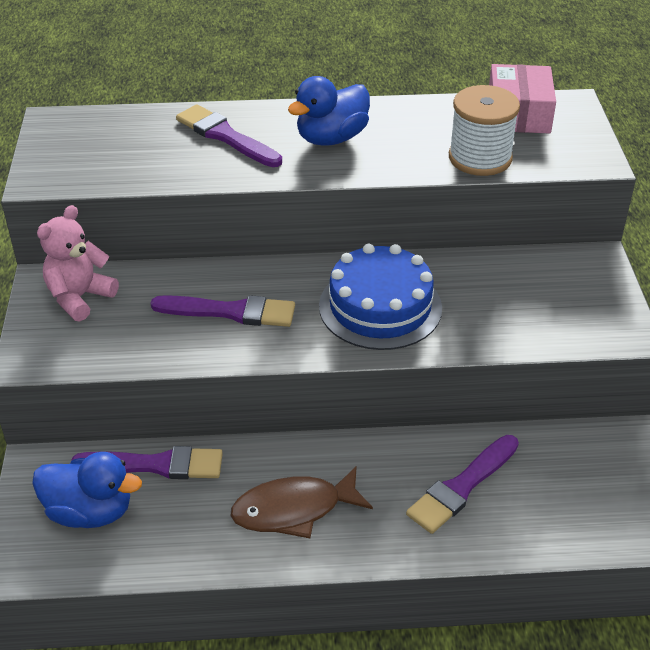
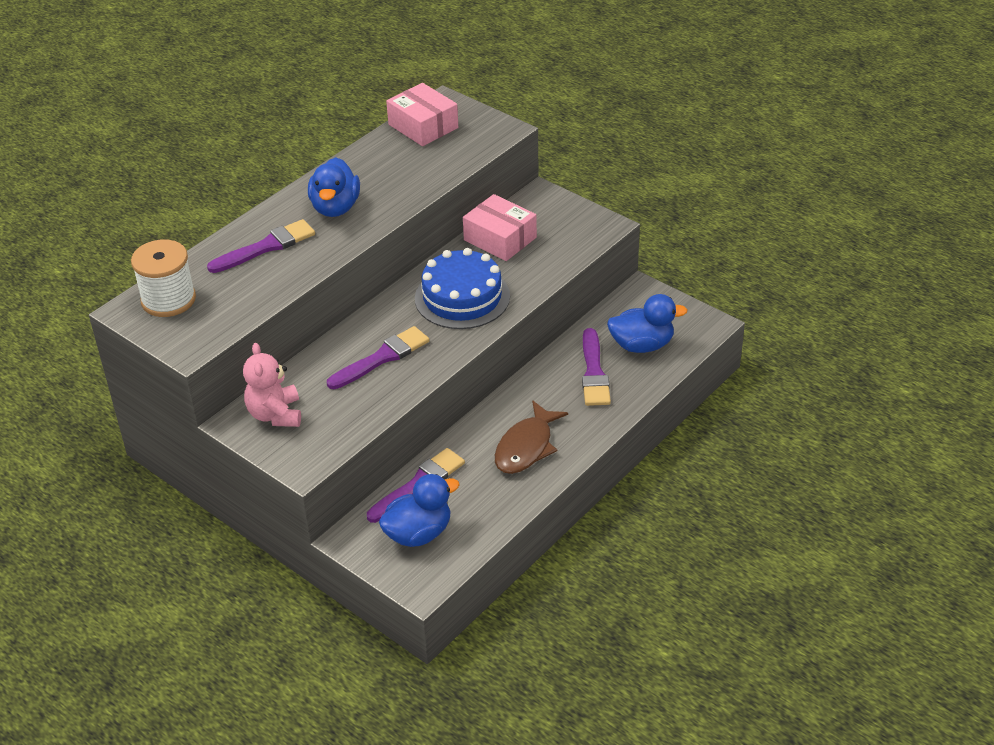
camera: 45 degrees left, 0 degrees up
purple brush [176,104,282,167] -> purple brush turned 150 degrees clockwise [207,219,315,273]
white spool [449,85,520,176] -> white spool moved to [131,239,196,317]
none -> pink box [463,194,537,261]
none -> blue duck [607,294,687,353]

